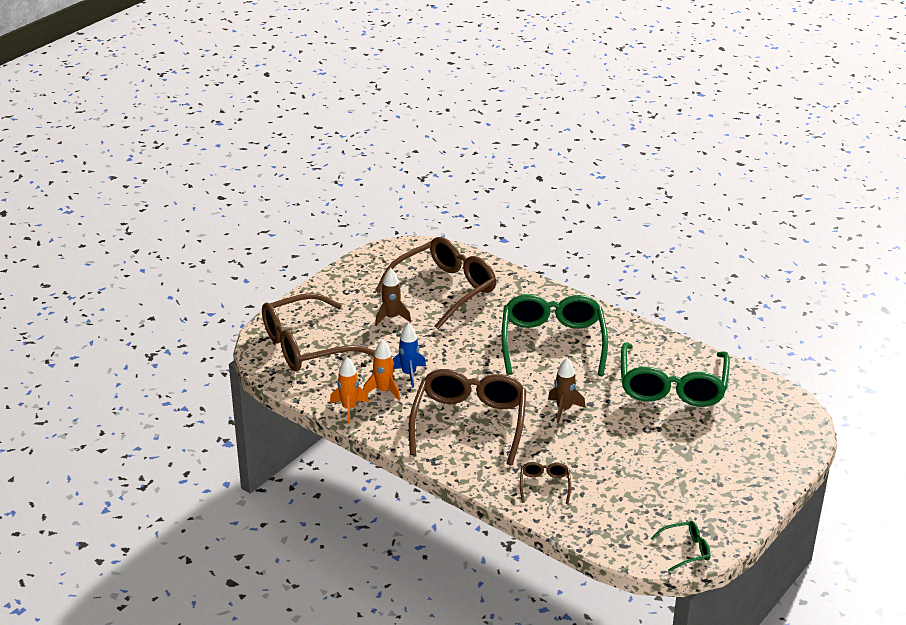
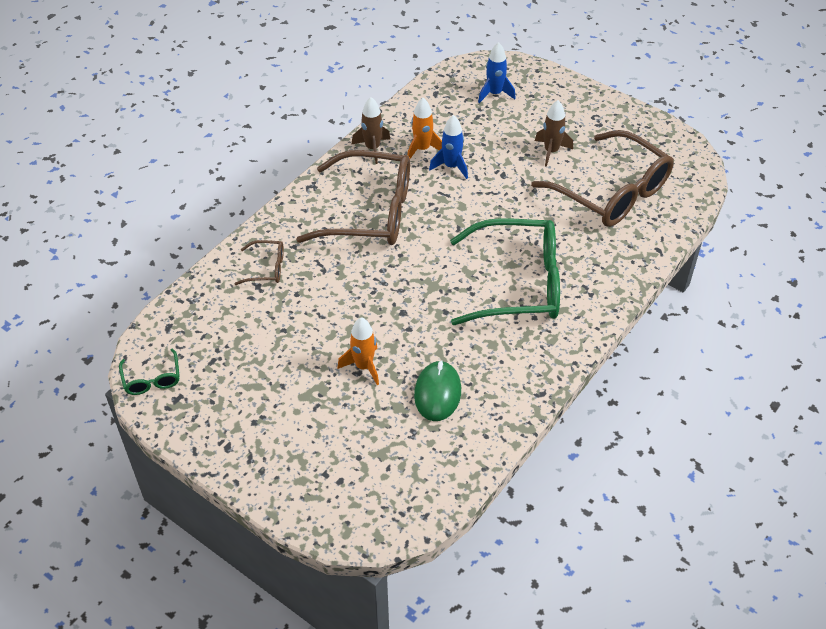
camera: 90 degrees right, 15 degrees up
brown glasses [262,293,375,372] -> blue rocket [478,42,516,103]
orange rocket [330,357,369,423] -> orange rocket moved to [338,317,379,385]
brown rocket [548,358,586,423] -> brown rocket moved to [351,97,390,164]
green glasses [621,343,730,407] -> green mouse [414,360,461,421]

